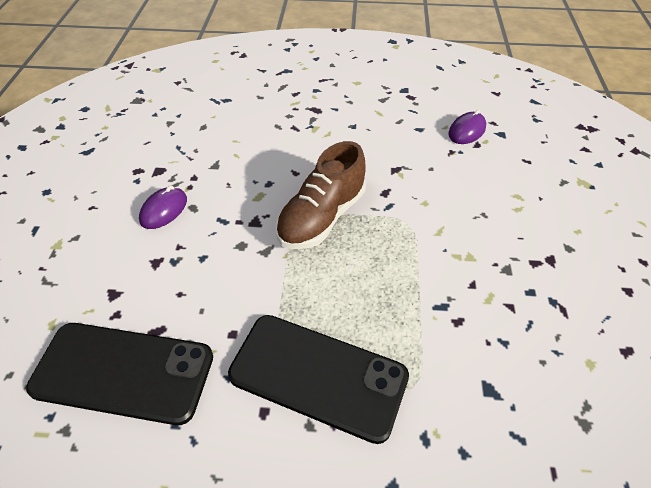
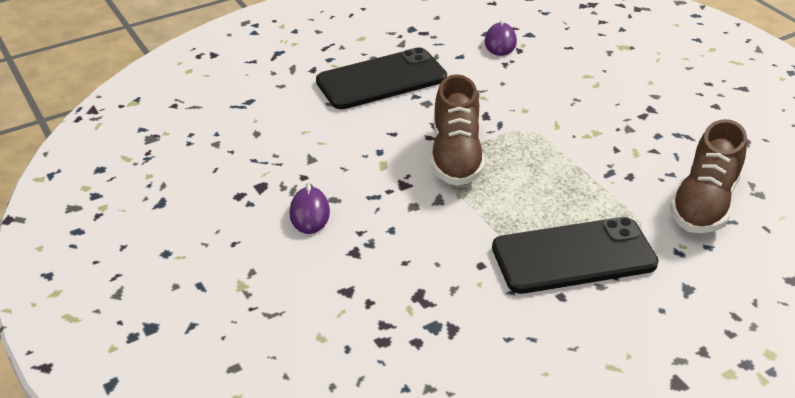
camera: 35 degrees left, 10 degrees down
black phone [26,323,213,425] -> black phone moved to [316,47,447,109]
none -> brown shoe [670,119,747,233]

